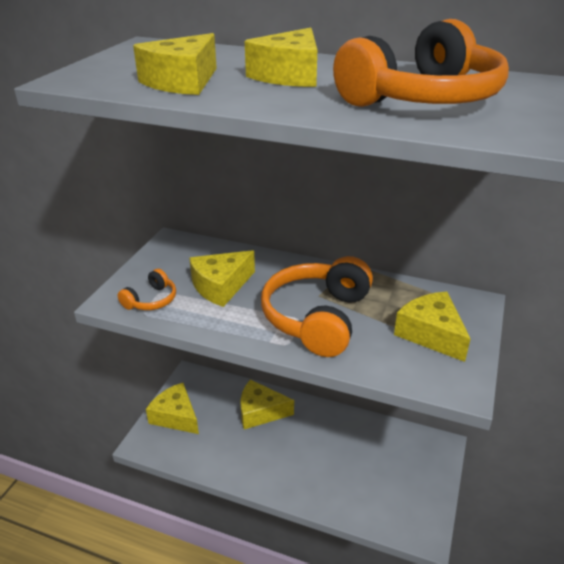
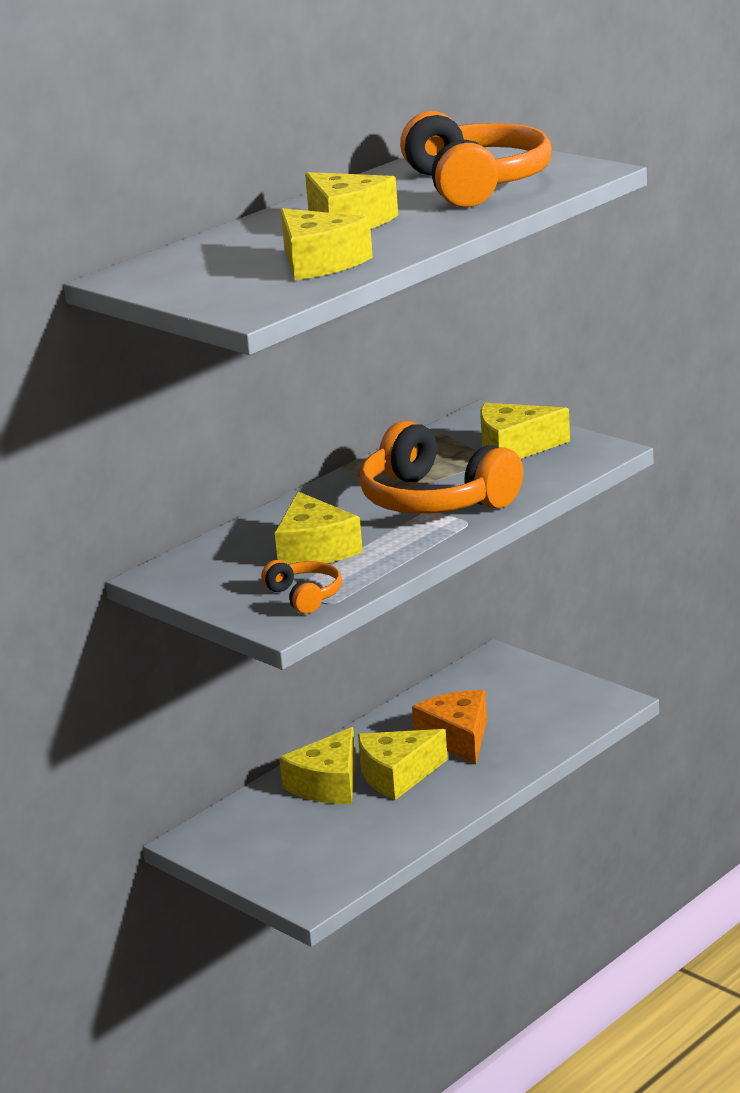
camera: 65 degrees left, 10 degrees down
yellow cheese [146,383,199,434] -> yellow cheese moved to [358,729,448,800]
none -> orange cheese [412,690,487,765]

